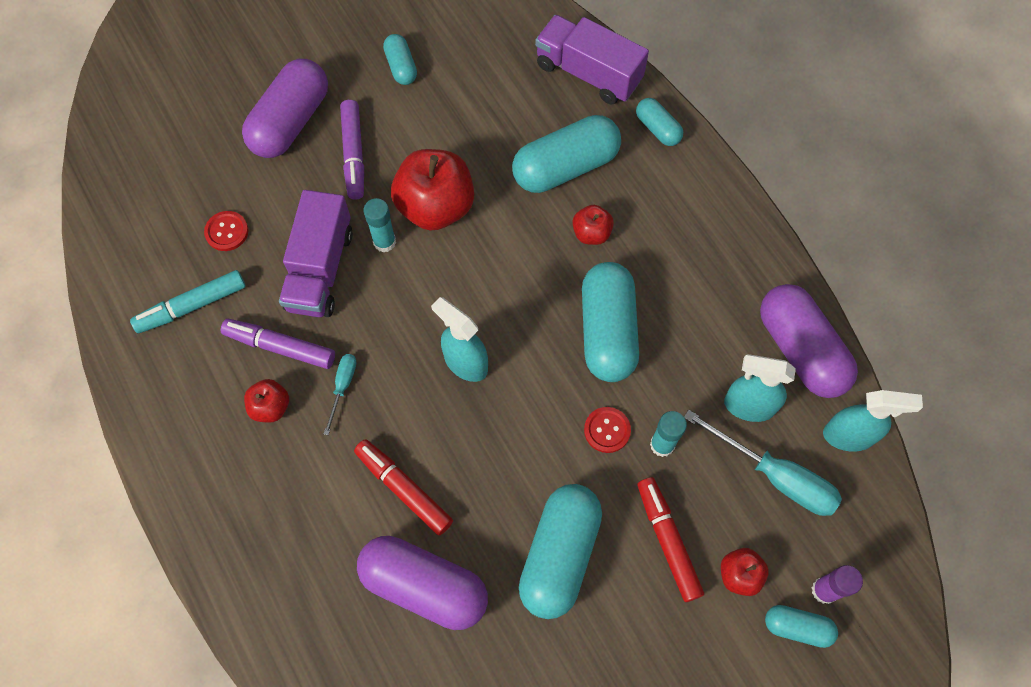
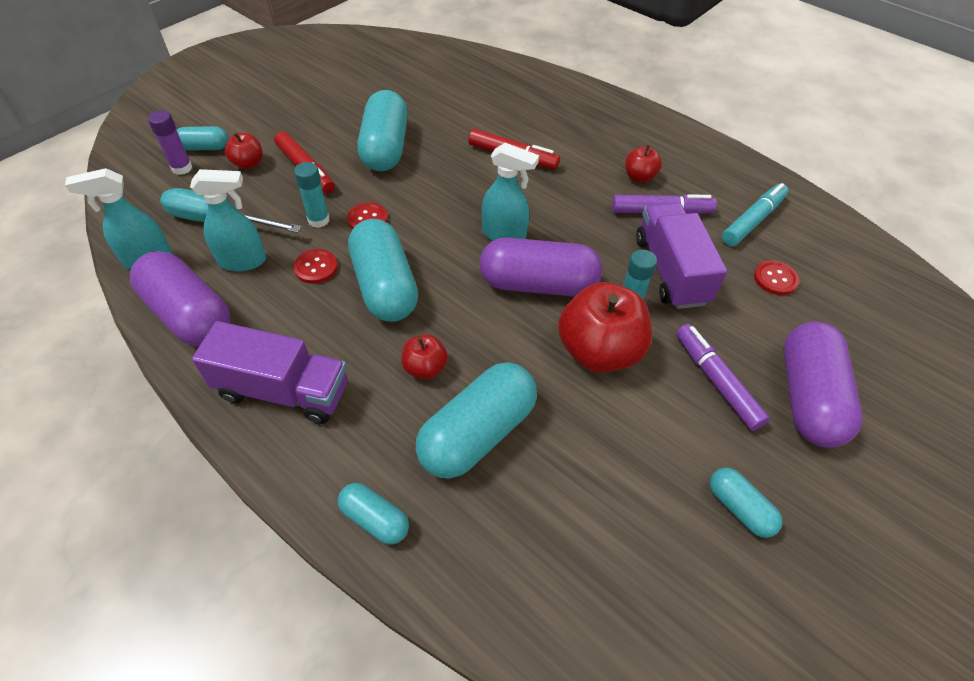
camera: 160 degrees right, 15 degrees down
turquoise screwdriver [324,354,356,435] -> none
purple capsule [357,536,488,630] -> purple capsule moved to [480,238,602,296]
purple truck [535,15,649,104] -> purple truck moved to [192,321,348,424]
none -> red button [293,249,338,284]

